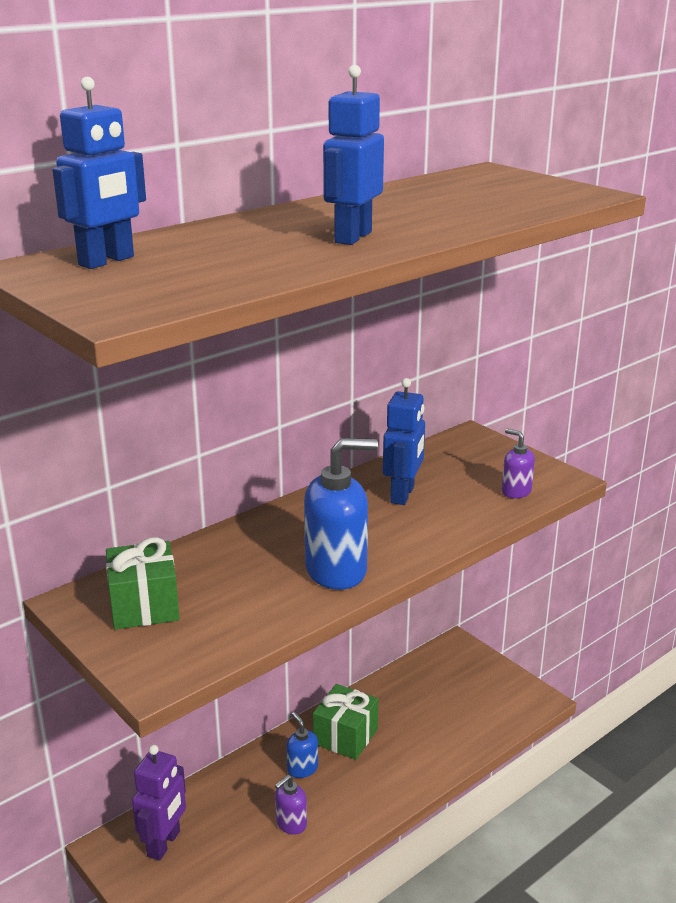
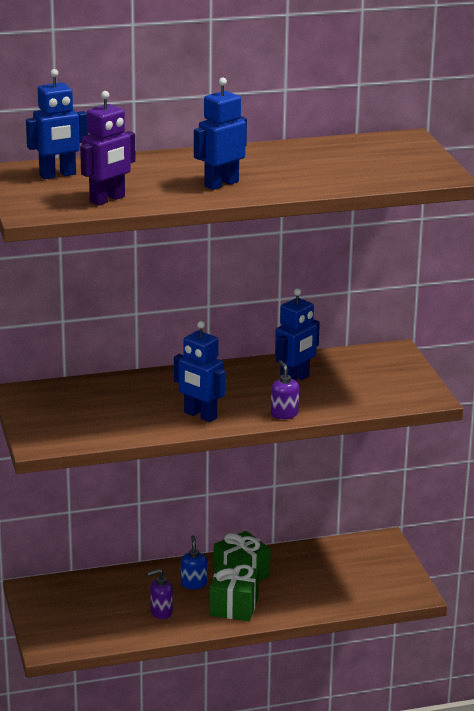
camera: 25 degrees right, 0 degrees up
green gift [106,537,180,630] -> green gift moved to [210,564,259,621]
purple robot [132,745,186,861] -> purple robot moved to [80,91,136,206]
blue soap dispenser [304,438,378,590] -> blue robot [174,321,225,422]
purple soap dispenser [502,429,535,499] -> purple soap dispenser moved to [271,360,299,419]

